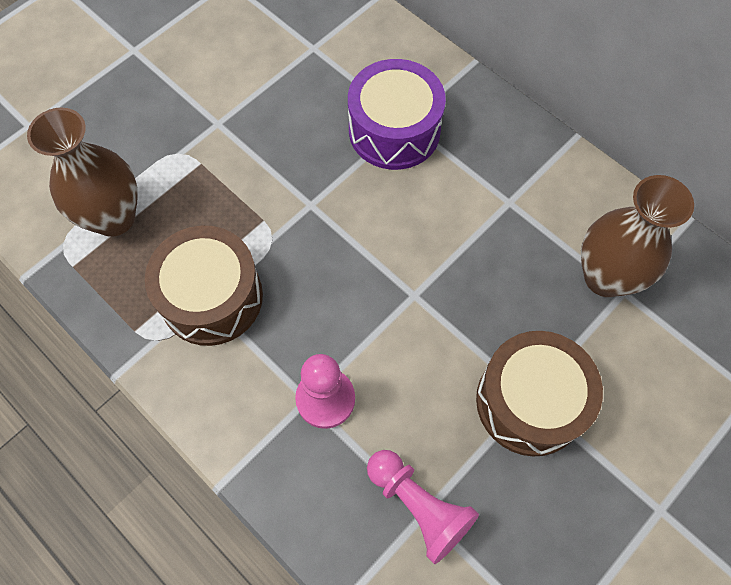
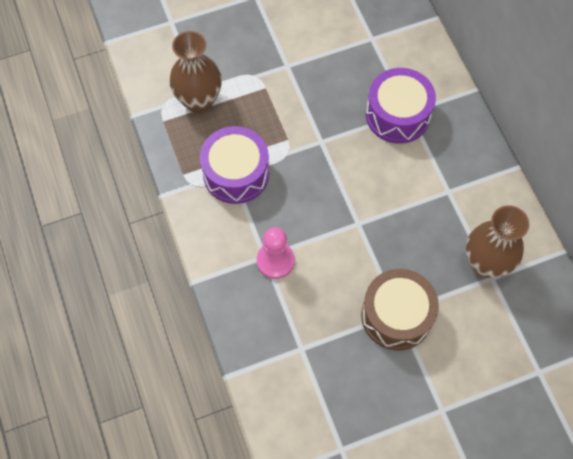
camera: 25 degrees right, 0 degrees up
brown drum [145,226,263,346] -> purple drum [200,126,269,204]
pink pawn [367,450,479,564] -> none

